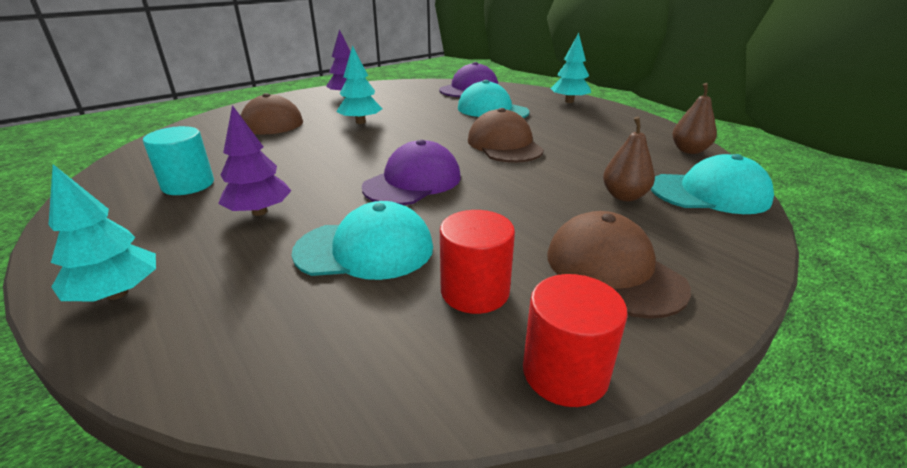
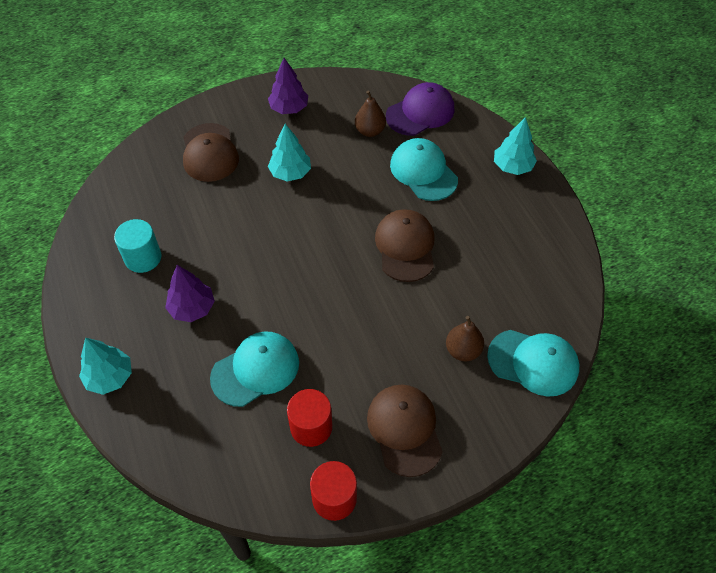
camera: 15 degrees right, 25 degrees up
turquoise cap [292,201,433,280] -> turquoise cap turned 45 degrees counterclockwise [210,331,299,407]
purple cap [362,139,461,205] -> none
brown pear [672,83,717,154] -> brown pear moved to [355,91,386,137]

